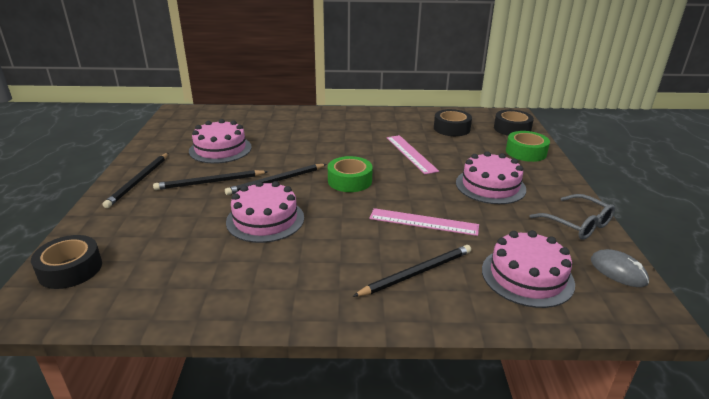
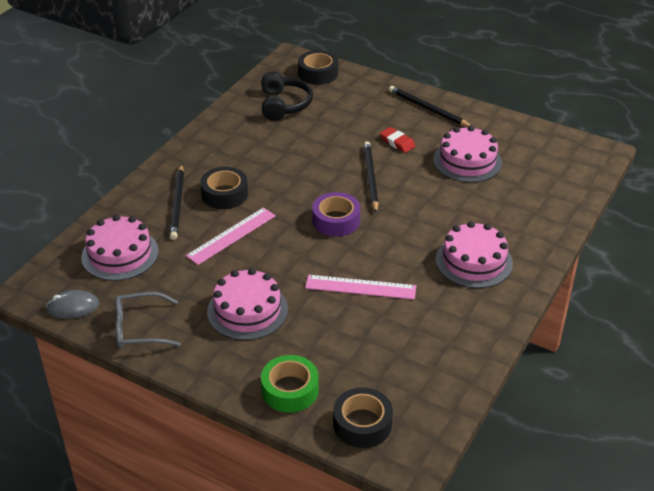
camera: 120 degrees right, 10 degrees up
black pencil [153,170,268,190] -> red eraser [380,127,415,153]
pink cake [226,181,304,243] -> pink cake moved to [436,221,513,288]
green tape [328,156,373,192] -> purple tape [312,192,361,237]
black tape [434,109,472,136] -> black tape moved to [200,167,248,209]
none -> black headphones [261,71,313,121]

